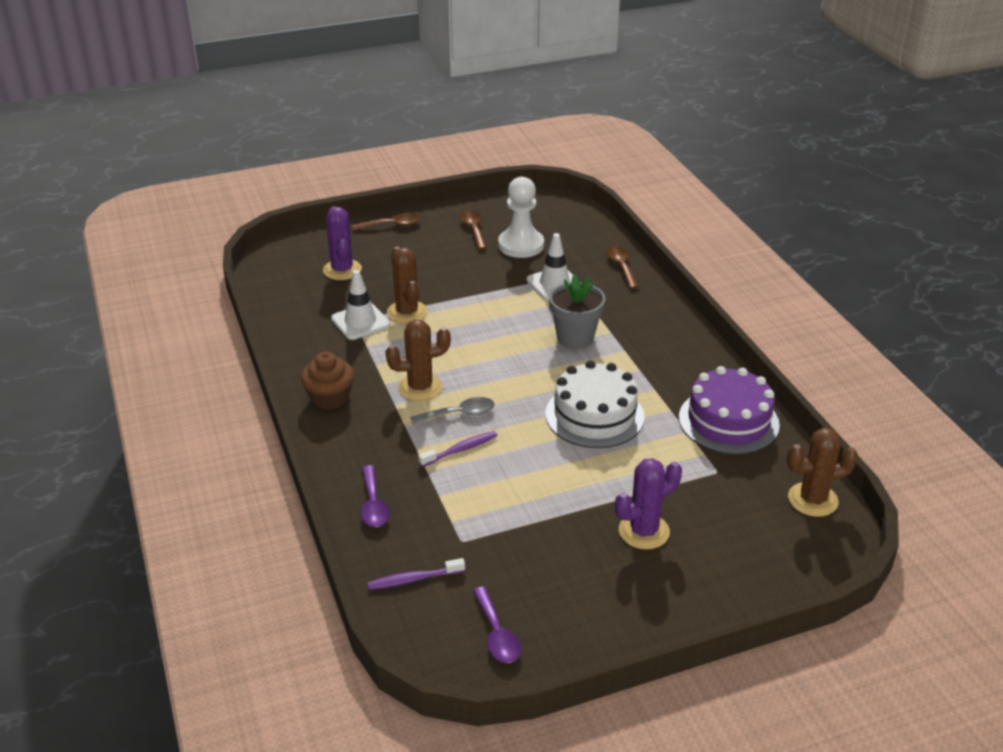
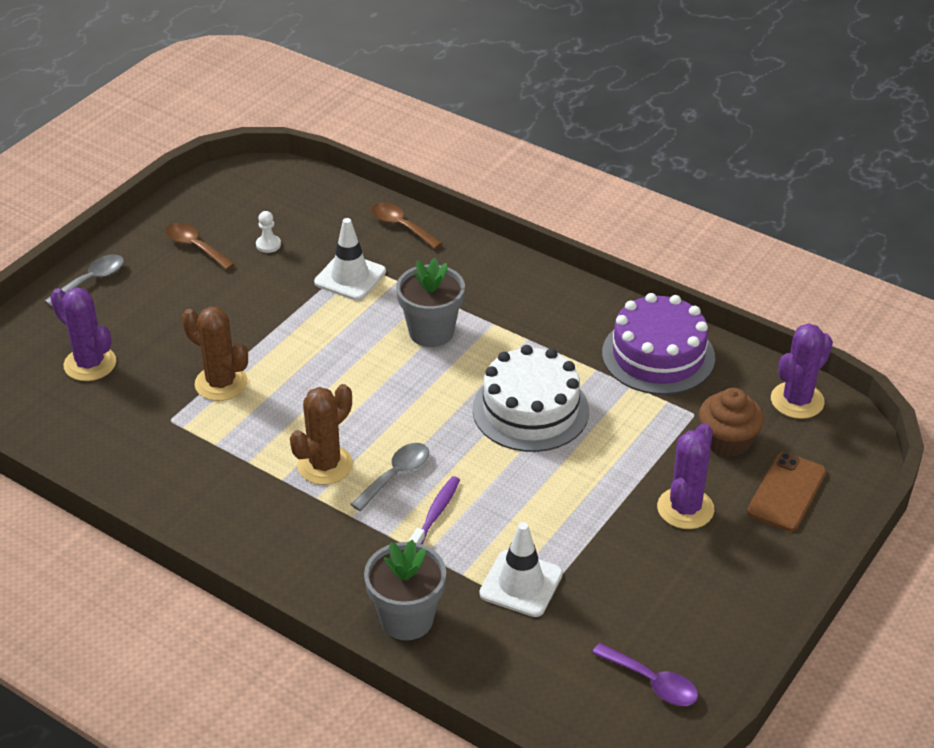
camera: 35 degrees left, 5 degrees up
brown cupcake [301,352,354,410] -> brown cupcake moved to [699,388,764,457]
white traffic cone [331,270,390,340] -> white traffic cone moved to [479,522,563,617]
brown spoon [352,213,421,230] -> grey spoon [44,254,124,307]
purple spoon [361,465,390,527] -> grey flower pot [364,540,446,640]
purple toothbrush [368,558,465,590] -> none
white pawn [498,177,544,258] -> white pawn [256,211,281,253], size x0.42
brown cactus [787,428,858,517] -> purple cactus [771,323,833,419]
none -> brown phone [747,452,826,531]

